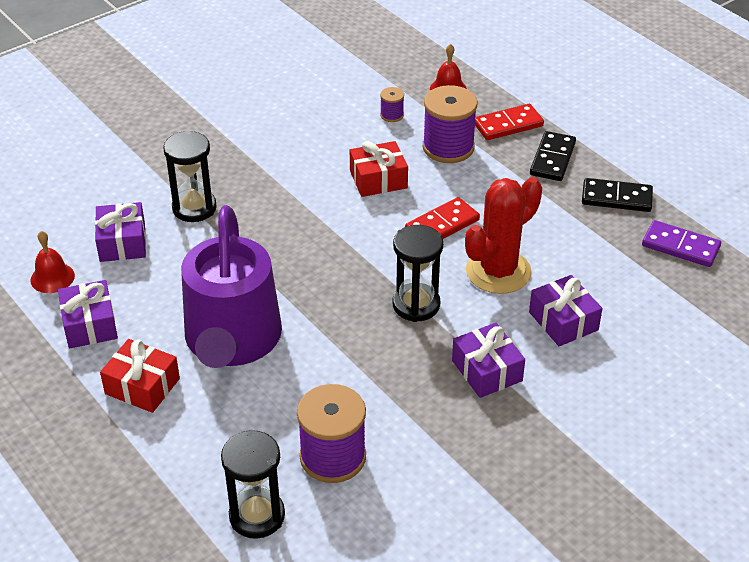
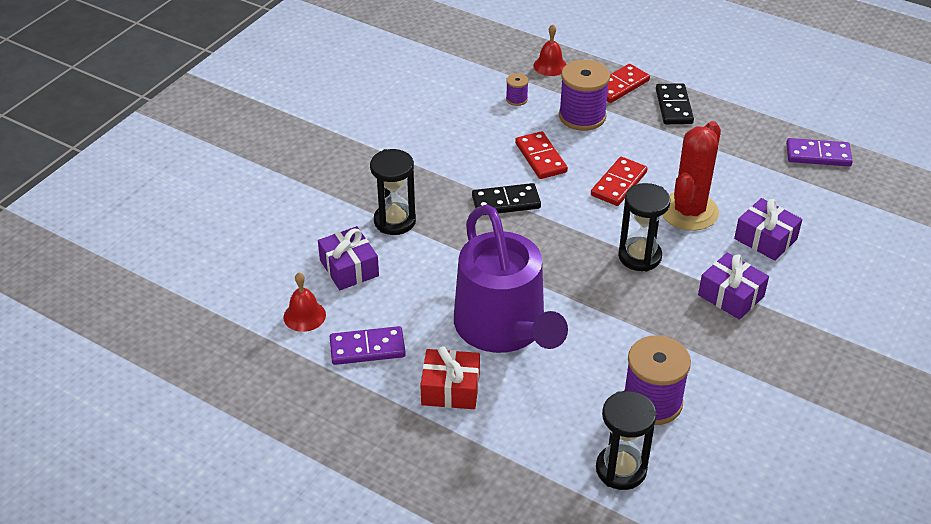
camera: 20 degrees left, 0 degrees up
purple gift [58,280,118,348] -> purple domino [330,326,406,365]
red gift [350,141,408,197] -> red domino [515,131,568,179]
black domino [582,178,653,212] -> black domino moved to [472,183,541,215]

